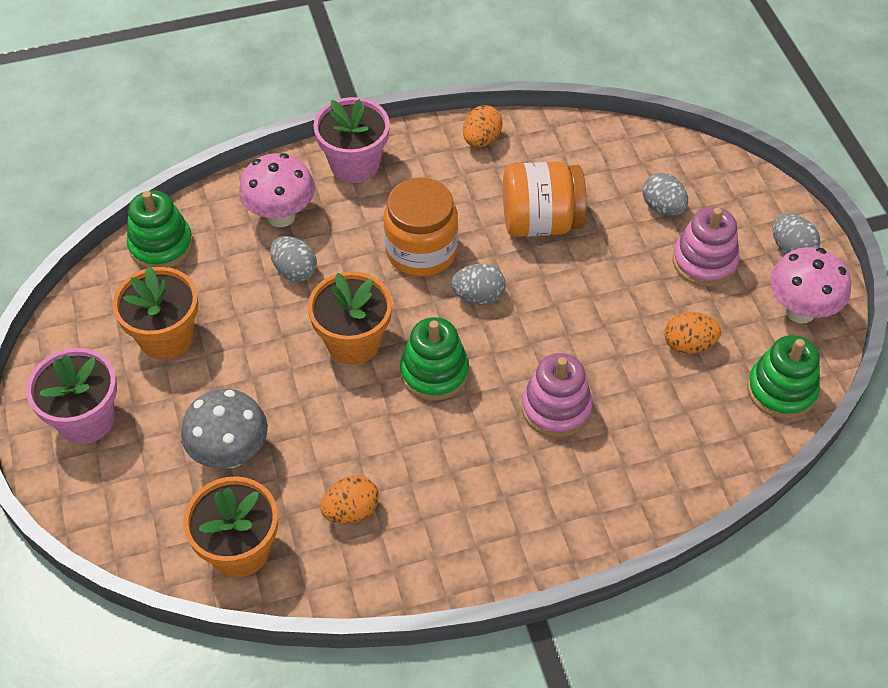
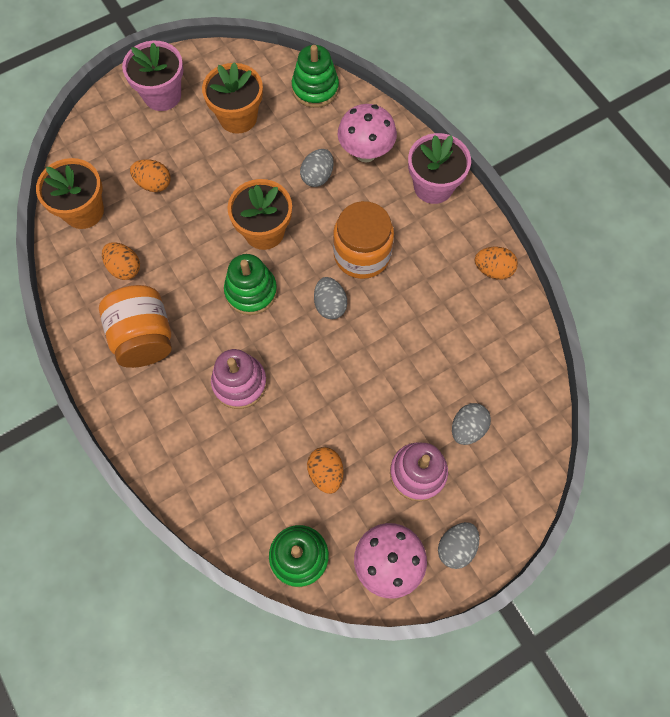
camera: 75 degrees right, 15 degrees up
grey mushroom [181,389,268,468] -> orange egg [130,159,171,192]
orange jar [503,162,586,237] -> orange jar moved to [99,285,172,368]

